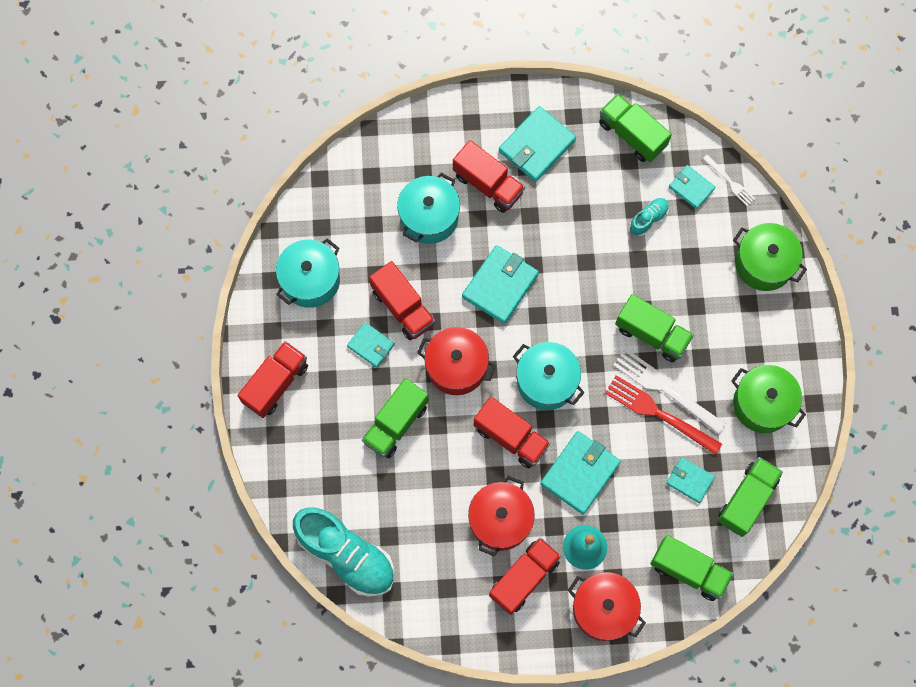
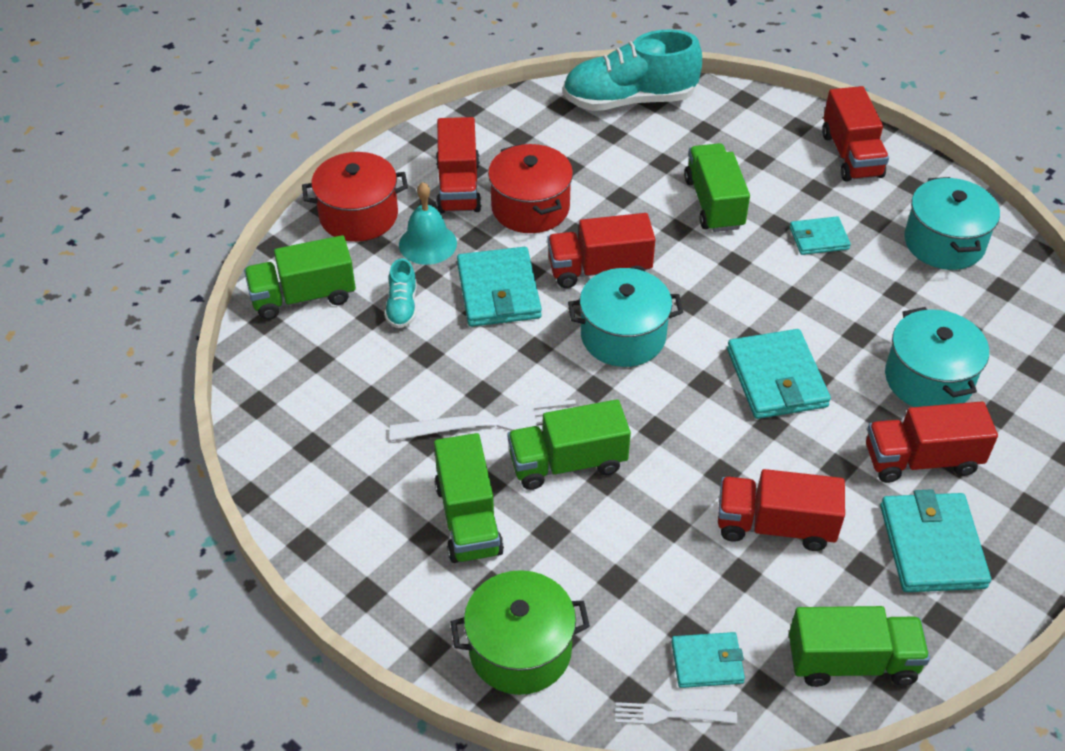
camera: 135 degrees right, 25 degrees down
red truck [369,261,435,340] -> red truck moved to [718,469,845,551]
red pot [417,327,496,395] -> none
red fork [605,375,722,455] -> none
turquoise shoe [630,198,669,236] -> turquoise shoe moved to [385,258,417,328]
turquoise wallet [666,457,715,503] -> none
green truck [718,457,783,537] -> green truck moved to [434,433,504,563]
green pot [731,365,806,433] -> none

